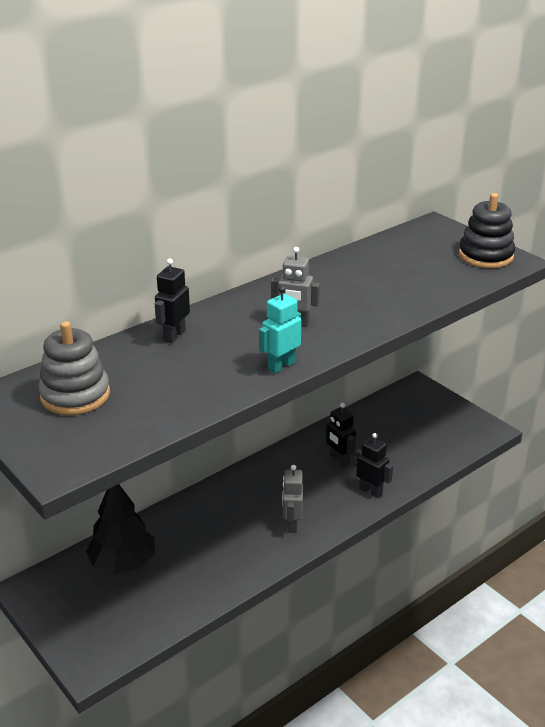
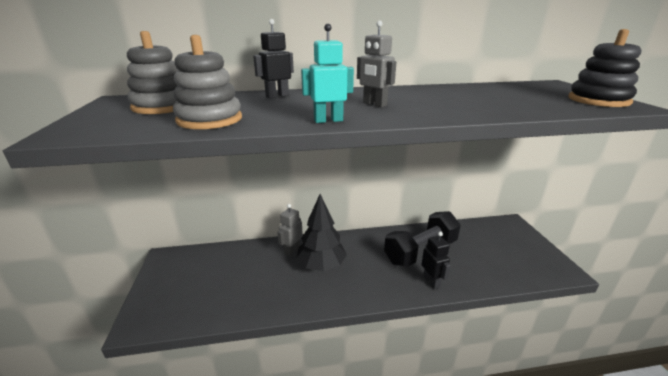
camera: 30 degrees right, 5 degrees down
black tree [86,484,155,574] -> black tree moved to [296,194,347,271]
grey robot [282,465,303,533] -> grey robot moved to [277,204,303,256]
black robot [325,403,356,467] -> black dumbbell [384,211,461,267]
none -> grey stacking toy [173,35,242,129]

